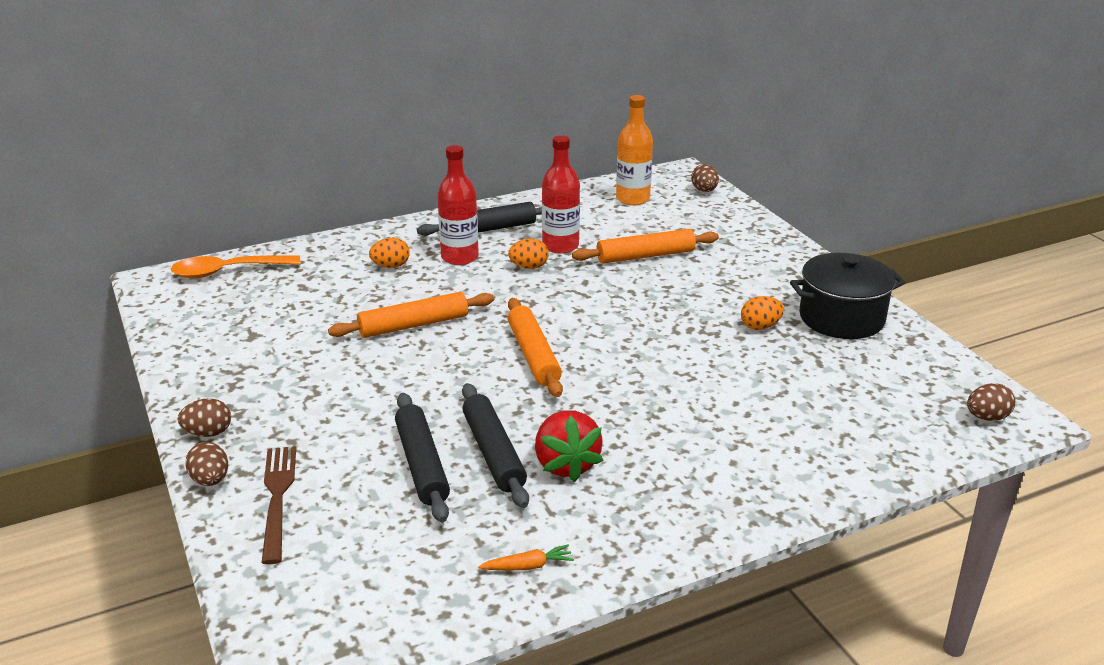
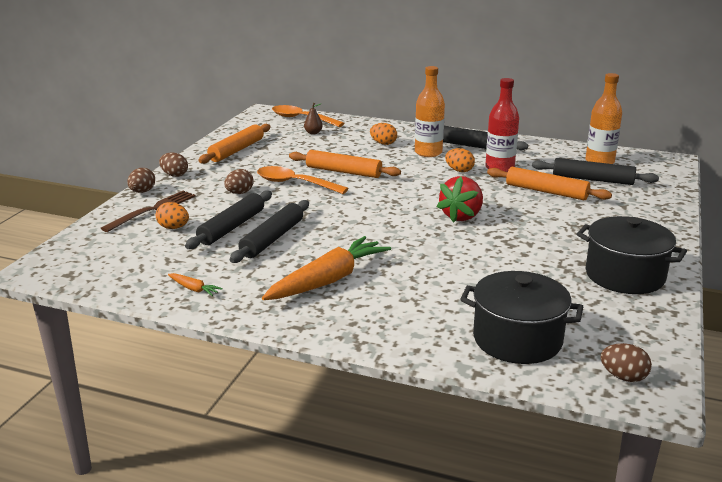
camera: 45 degrees right, 5 degrees down
red bottle [437,145,479,265] -> orange bottle [415,66,445,157]
orange rolling pin [508,298,563,397] -> orange rolling pin moved to [198,124,270,164]
red strawberry [535,410,604,482] -> red strawberry moved to [437,176,483,223]
brown egg [691,164,719,192] -> brown egg moved to [224,169,254,194]
orange egg [741,296,784,330] -> orange egg moved to [156,202,189,229]
none -> orange spoon [257,166,349,194]
none -> orange carrot [262,236,391,300]
none -> brown pear [304,103,323,135]
none -> black pot [460,271,583,364]
none -> black rolling pin [532,158,659,185]

